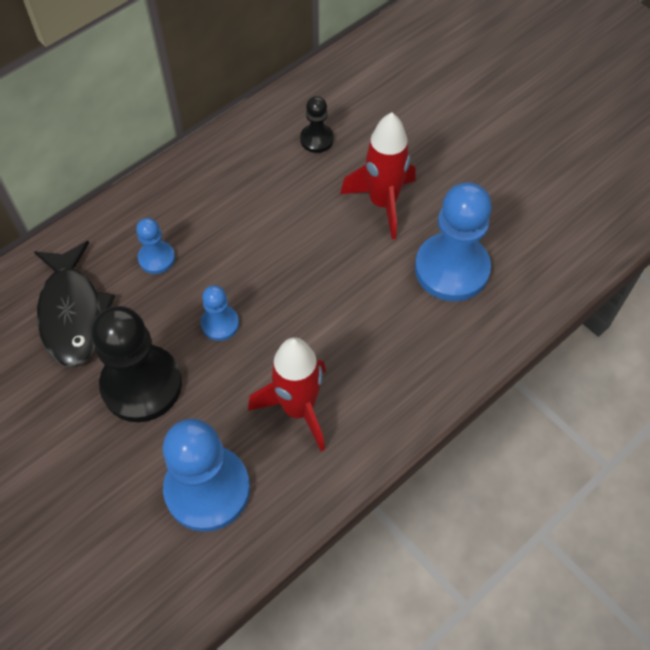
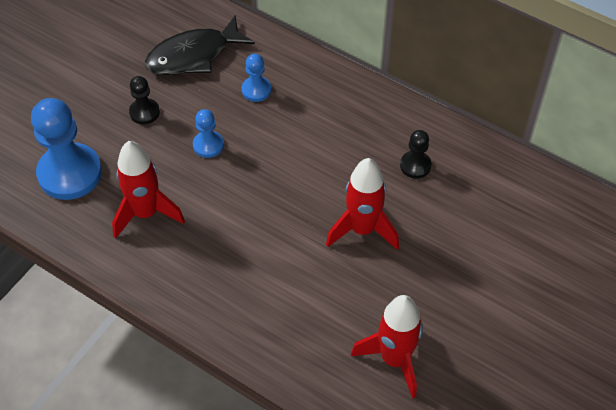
camera: 75 degrees right, 5 degrees down
black pawn [91,306,182,422] -> black pawn [129,76,160,124], size x0.49
blue pawn [415,183,492,301] -> none
none -> red rocket [351,295,423,398]

